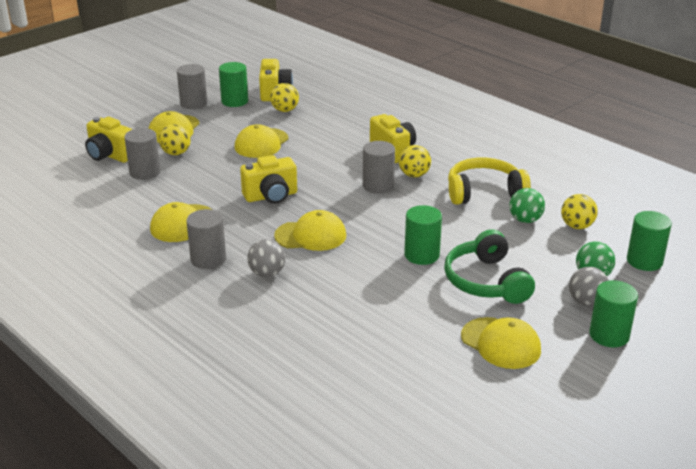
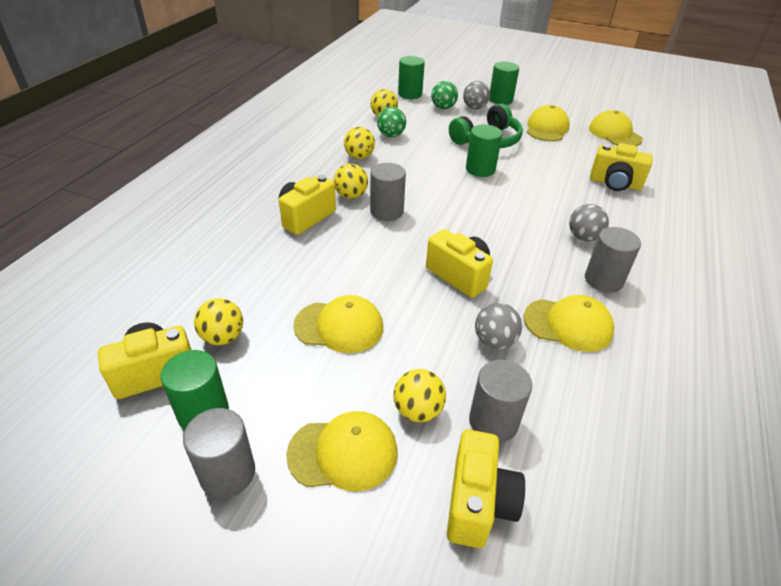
camera: 115 degrees left, 10 degrees up
yellow cap [274,210,346,251] -> yellow cap moved to [589,110,643,146]
yellow headphones [448,158,531,205] -> yellow ball [344,127,375,159]
none -> grey ball [475,303,522,349]
none -> yellow camera [590,143,653,191]

